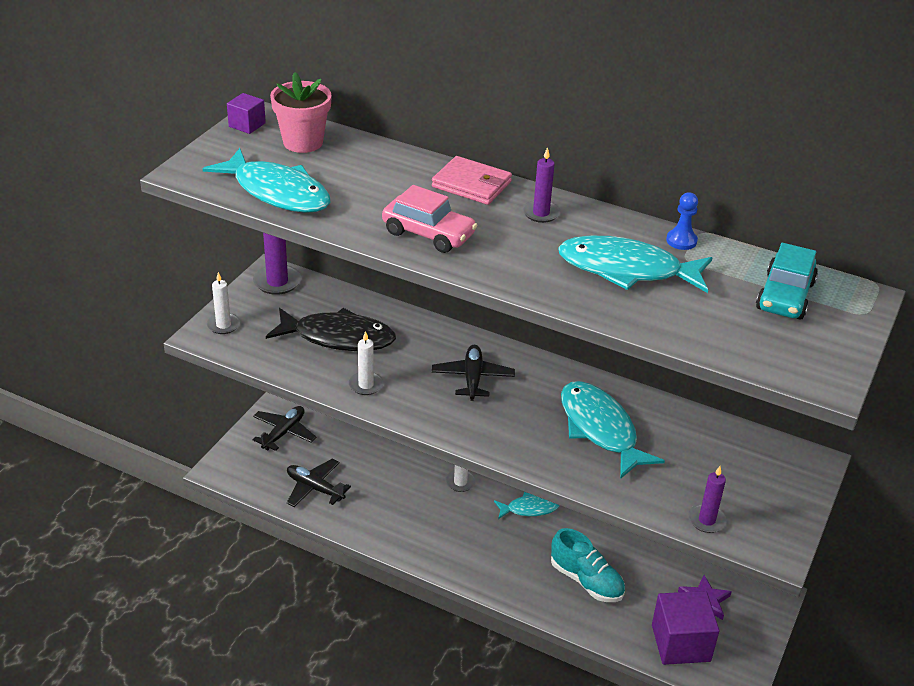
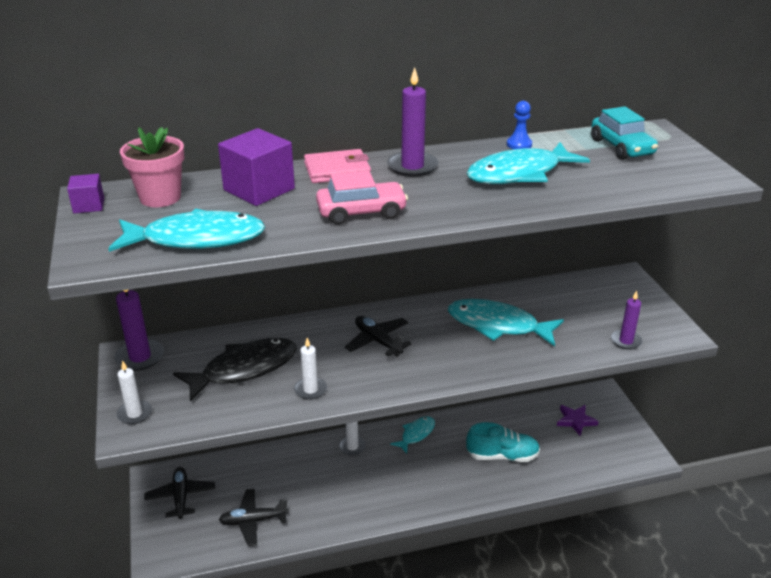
camera: 40 degrees left, 5 degrees down
purple candle [523,147,560,223] -> purple candle [387,67,438,177], size x1.52
purple cube [652,591,719,665] -> purple cube moved to [218,128,295,206]

